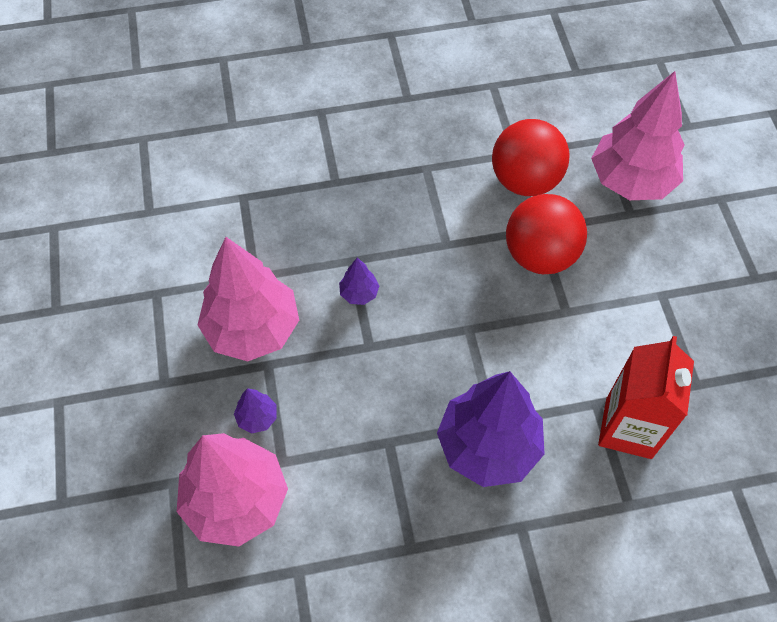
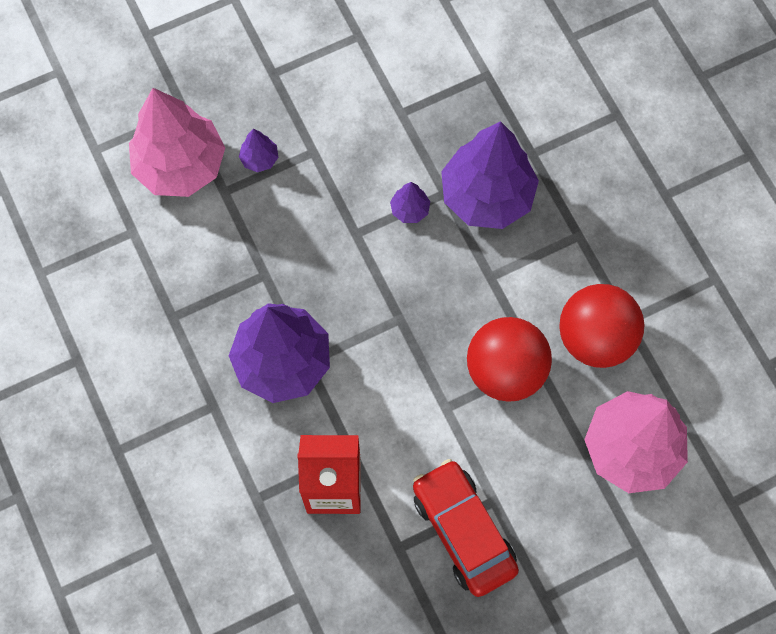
camera: 75 degrees right, 10 degrees up
pink tree [198,237,299,361] -> none
none -> red car [413,459,519,597]
none -> purple tree [441,121,539,229]

